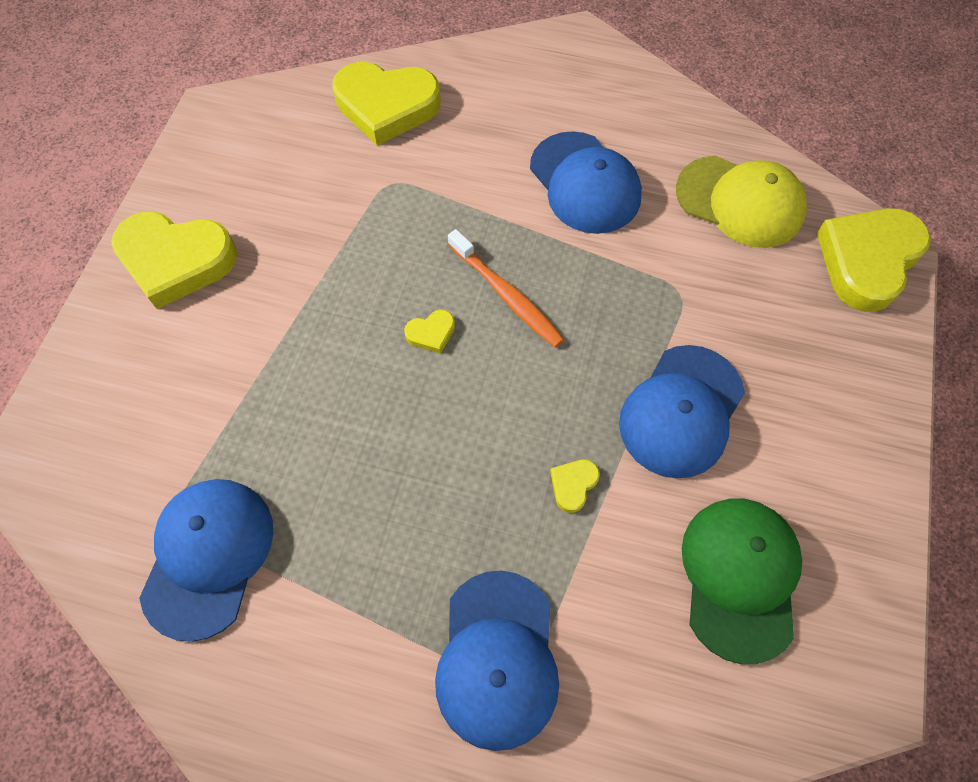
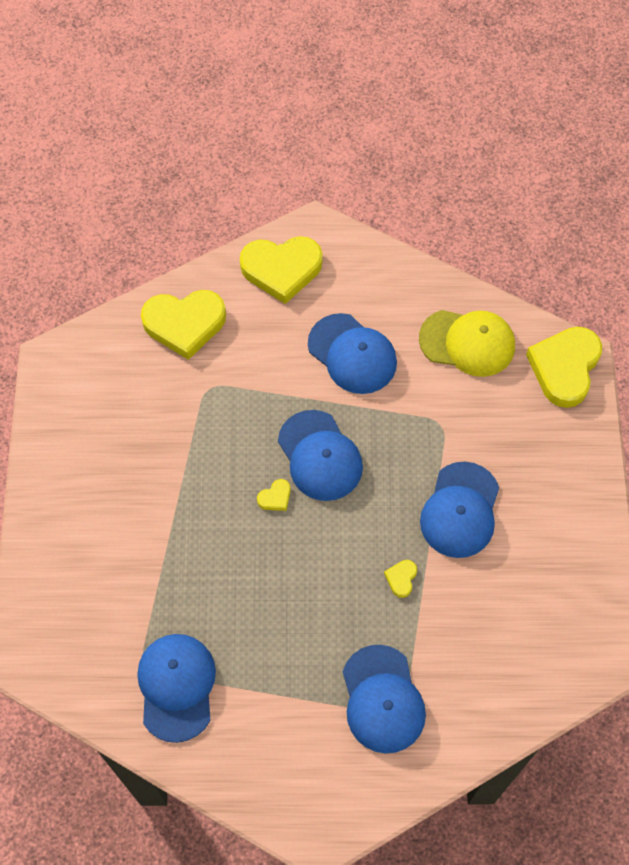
camera: 15 degrees left, 0 degrees up
yellow heart [111,211,237,309] -> yellow heart moved to [240,236,323,304]
orange toothbrush [448,229,564,347] -> blue cap [278,410,363,501]
green cap [682,499,802,664] -> none

